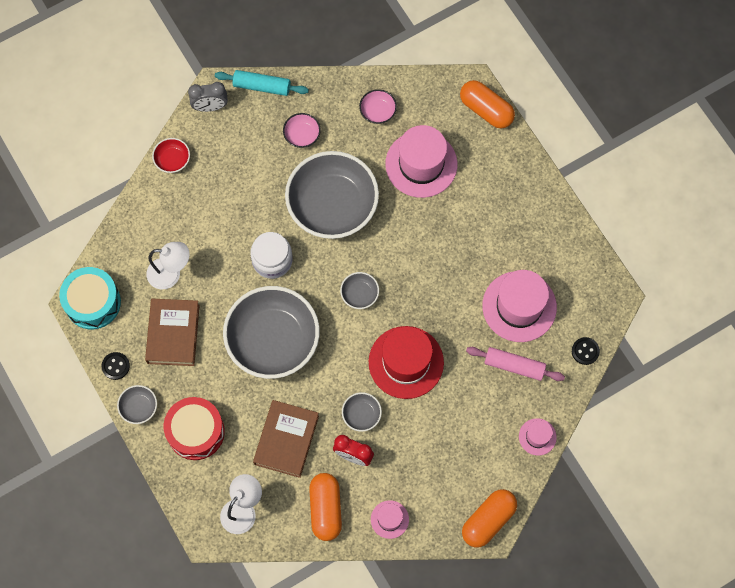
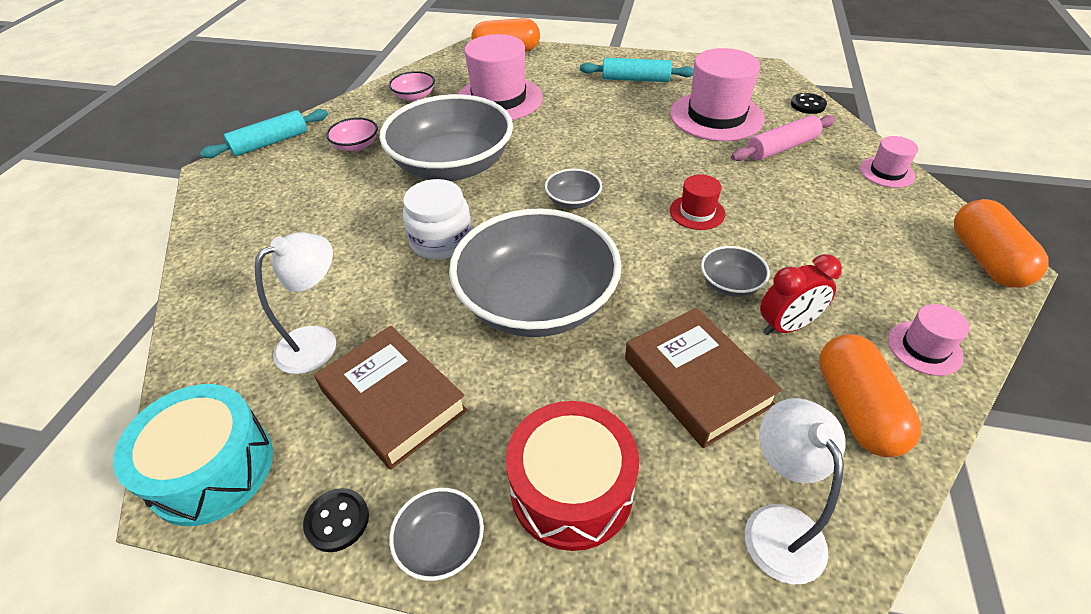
camera: 45 degrees left, 25 degrees down
red bowl [152,138,190,173] -> none
grey clock [188,82,228,112] -> none
orange capsule [309,473,342,541] -> orange capsule turned 45 degrees clockwise [819,334,921,457]
red hat [369,326,444,399] -> red hat [670,174,725,230], size x0.49
none -> turquoise rolling pin [580,58,694,82]

